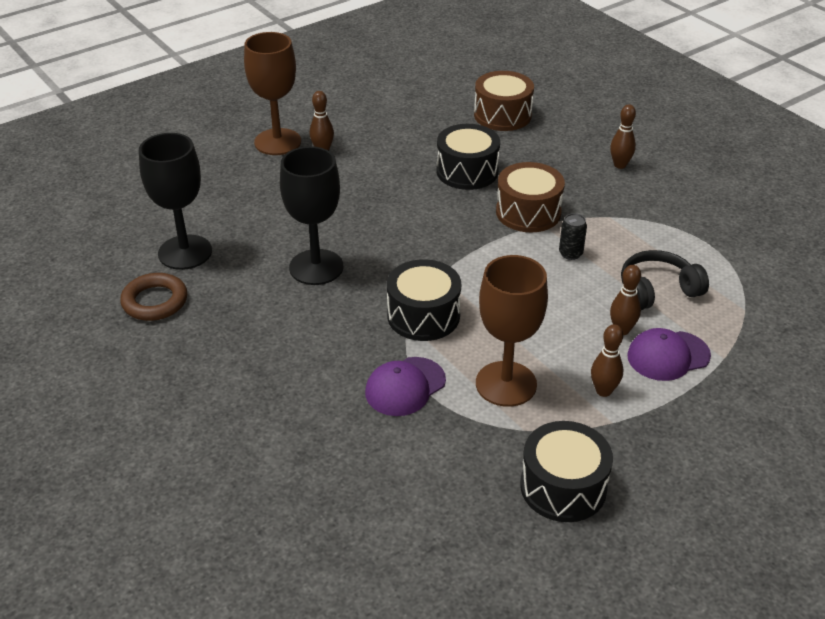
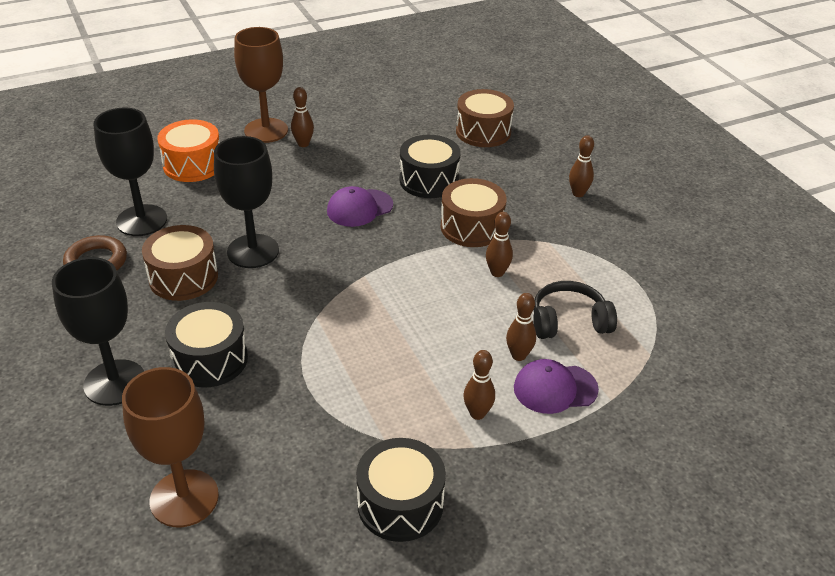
camera: 10 degrees right, 0 degrees up
purple cap [365,357,446,416] -> purple cap moved to [327,186,393,227]
black drum [387,259,461,341] -> black drum moved to [165,302,248,387]
brown goblet [476,255,548,407] -> brown goblet moved to [122,367,219,527]
black can [559,213,587,260] -> brown bowling pin [486,212,513,277]
none -> black goblet [52,257,144,406]
none -> brown drum [142,225,218,301]
none -> orange drum [157,119,220,182]

